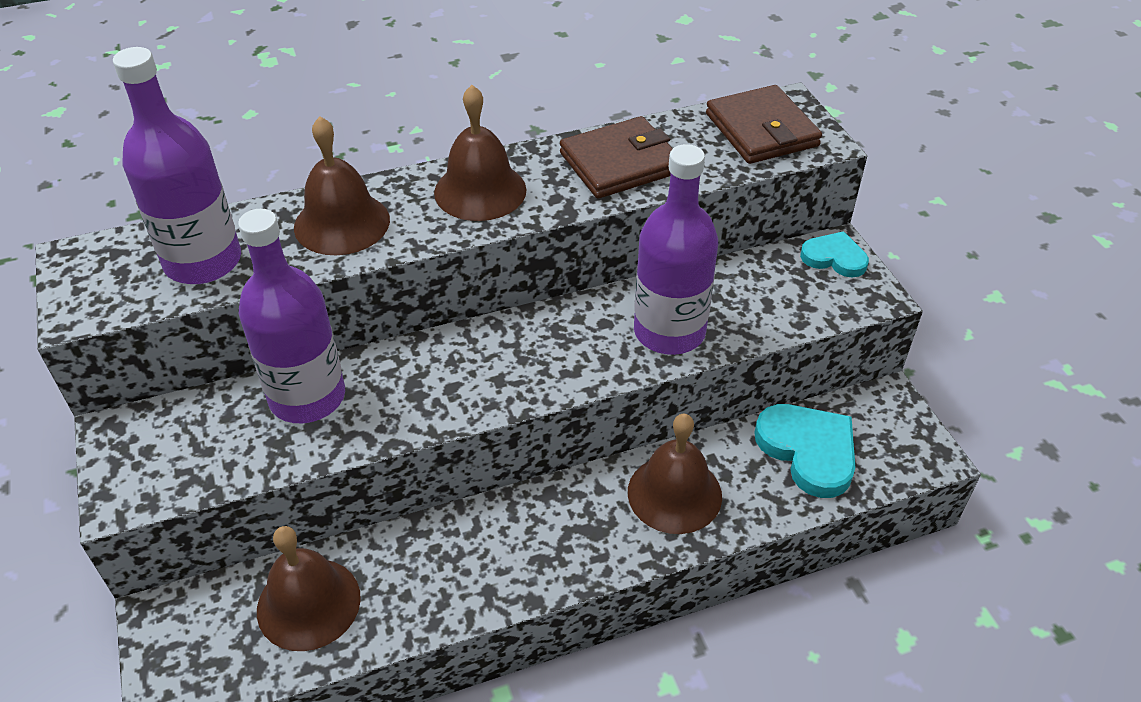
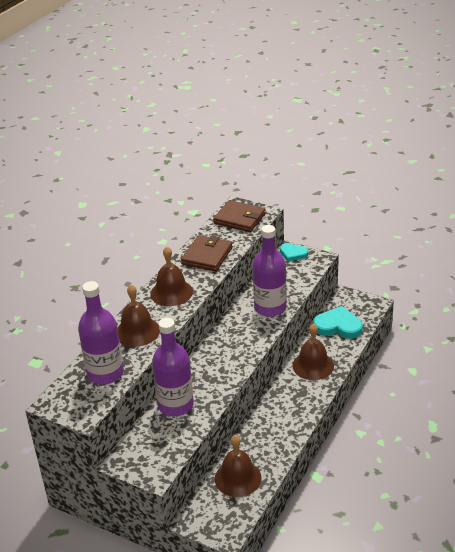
camera: 40 degrees left, 10 degrees down
turquoise heart [800,231,869,278] -> turquoise heart turned 135 degrees counterclockwise [280,243,308,261]

